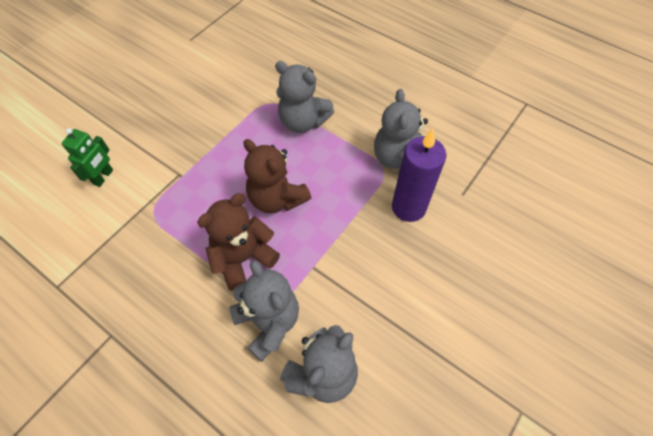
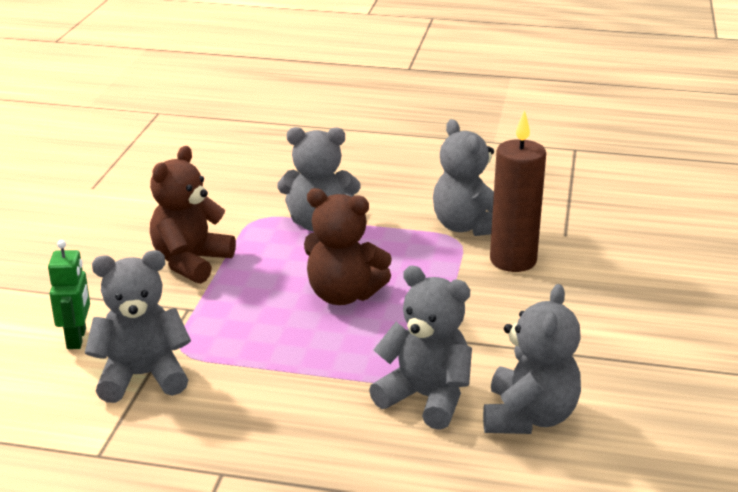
camera: 25 degrees left, 30 degrees down
brown teddy bear [197,193,280,291] -> brown teddy bear moved to [150,146,236,284]
purple candle [392,129,446,222] -> brown candle [490,110,546,272]
none -> grey teddy bear [85,250,191,403]

